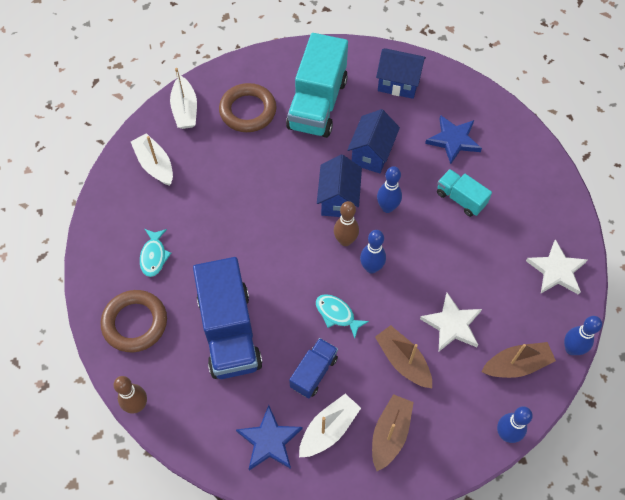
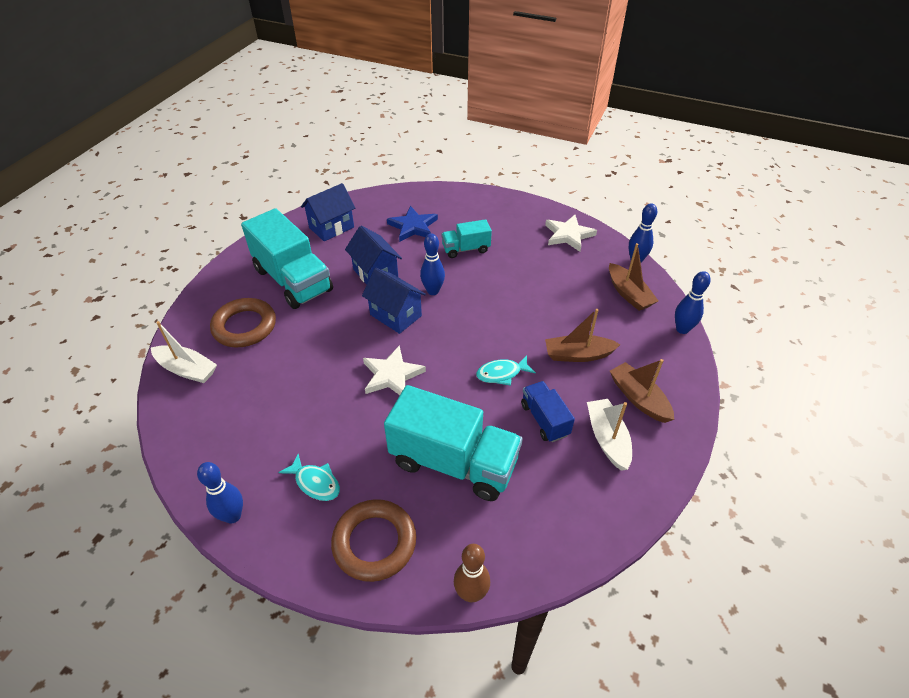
camera: 55 degrees left, 15 degrees down
white boat [131,133,173,186] -> none
blue truck [193,257,263,379] -> turquoise truck [384,385,523,501]
blue star [236,405,303,470] -> none
brown bowling pin [334,201,359,246] -> none
blue bowling pin [360,230,386,274] -> blue bowling pin moved to [197,462,243,524]
white star [420,293,482,351] -> white star moved to [363,345,426,395]
brown boat [481,342,556,378] -> brown boat turned 135 degrees clockwise [609,243,658,311]

